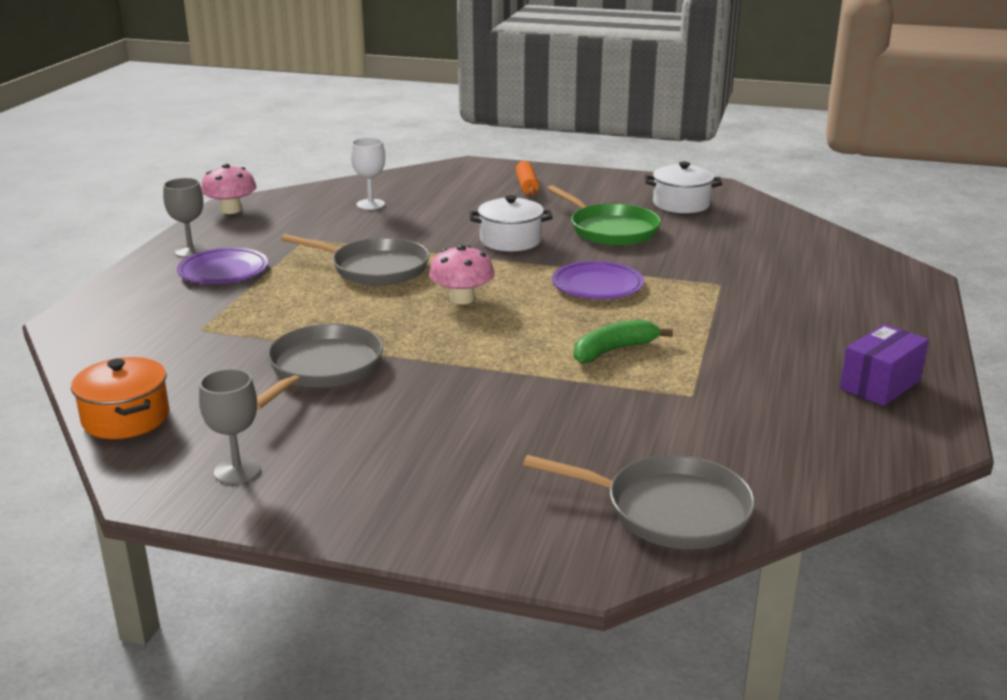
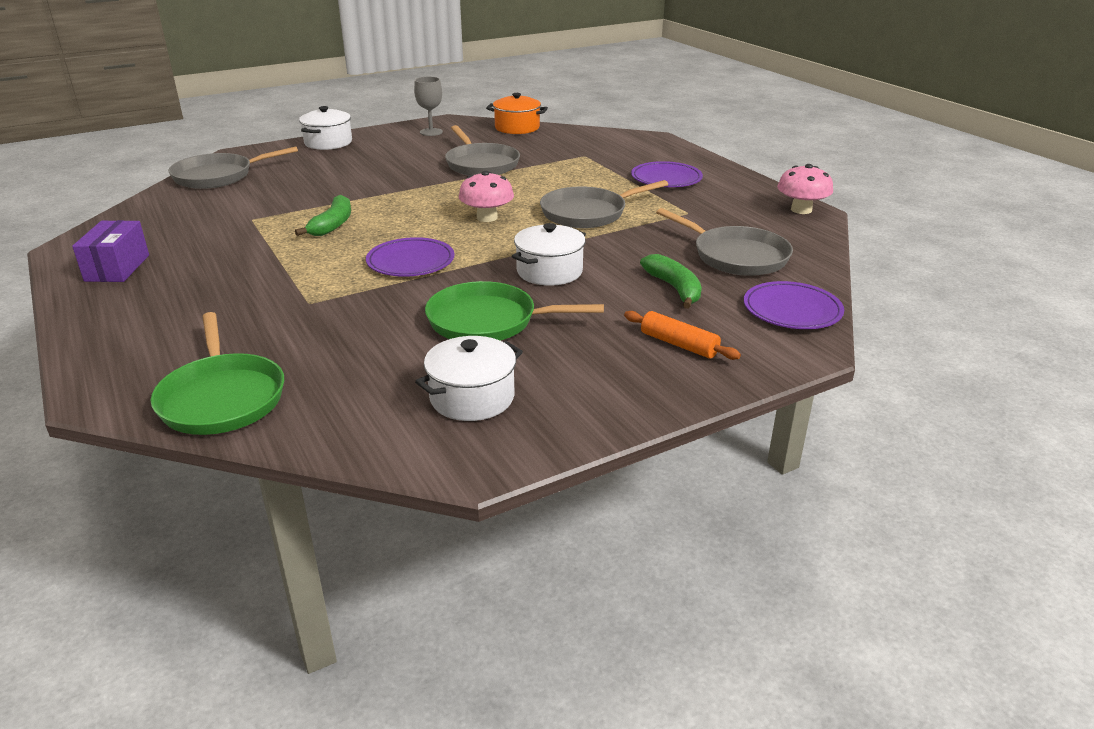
camera: 135 degrees right, 5 degrees up
grey goblet [163,178,207,258] -> none
white goblet [351,138,385,210] -> grey pan [656,208,793,276]
none -> green pan [150,312,284,435]
none -> white pot [299,106,352,150]
none -> green banana [640,254,702,309]
none -> purple plate [744,281,844,329]

